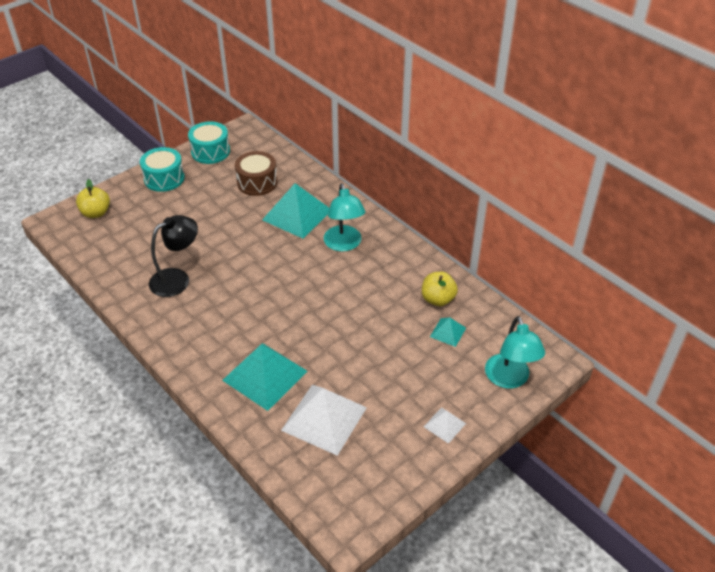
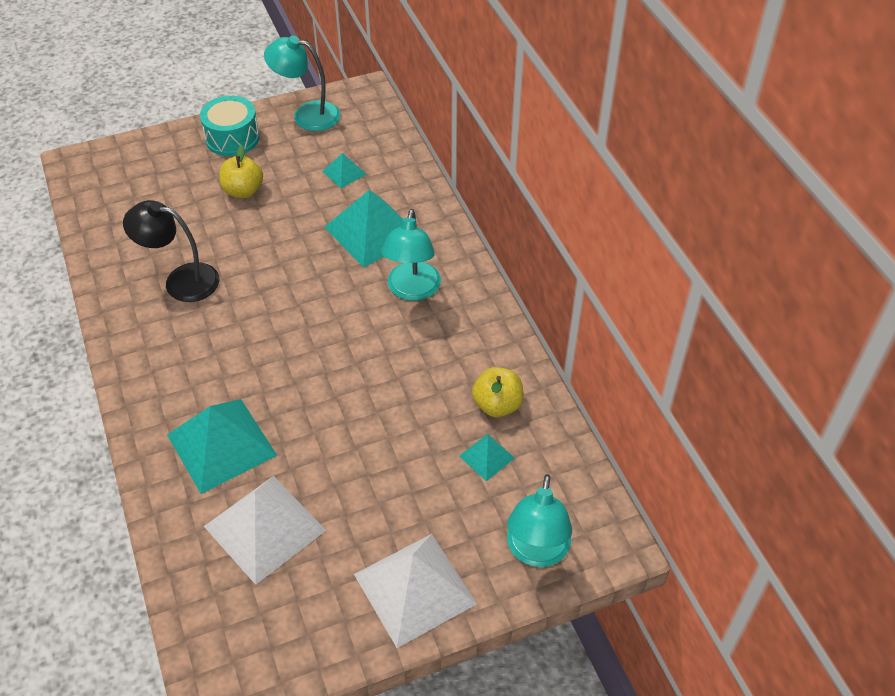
camera: 20 degrees right, 5 degrees up
yellow apple [76,179,110,218] -> yellow apple moved to [219,145,263,198]
black lamp [149,215,198,297] -> black lamp turned 150 degrees counterclockwise [123,200,219,302]
turquoise drum [188,121,230,164] -> turquoise lamp [264,36,341,131]
brown drum [235,151,278,196] -> turquoise pyramid [322,153,367,188]
white pyramid [424,407,466,444] -> white pyramid [354,534,477,648], size x2.08

